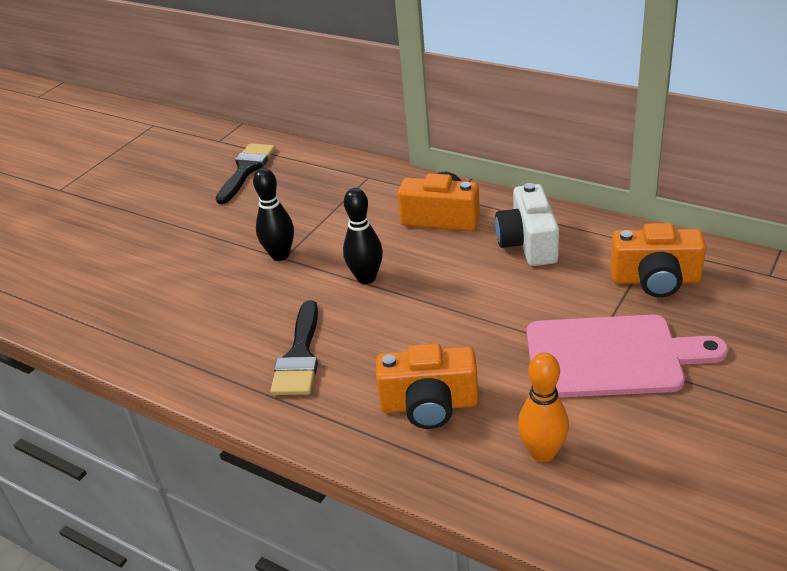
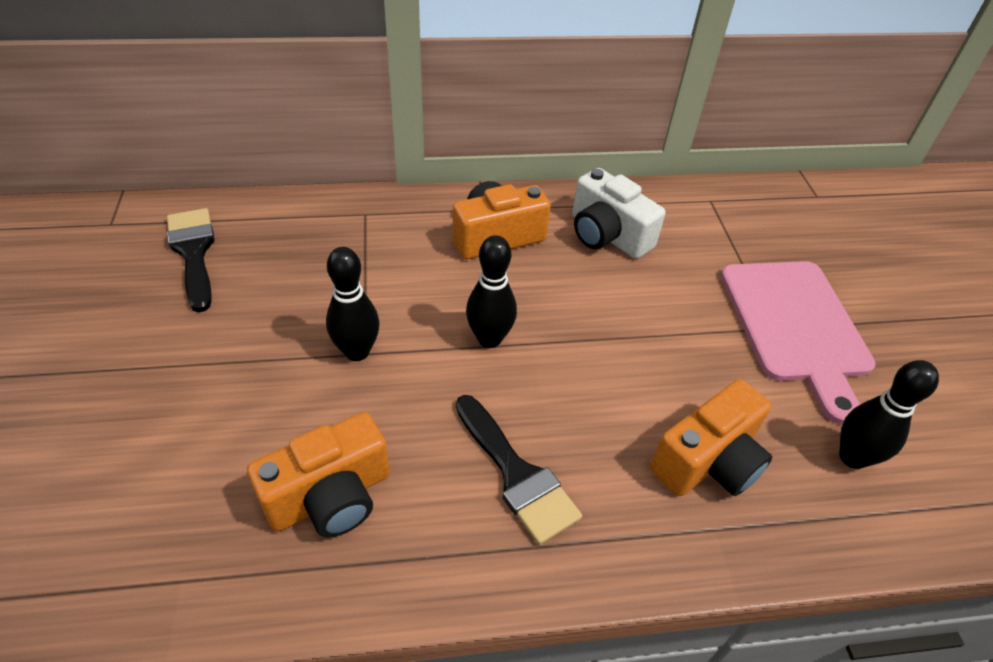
camera: 45 degrees left, 10 degrees up
orange bowling pin [518,352,569,463] -> black bowling pin [839,360,939,469]
pink cutting board [527,315,728,398] -> pink cutting board turned 120 degrees clockwise [721,261,876,425]
orange camera [610,223,706,297] -> orange camera moved to [247,412,390,538]

